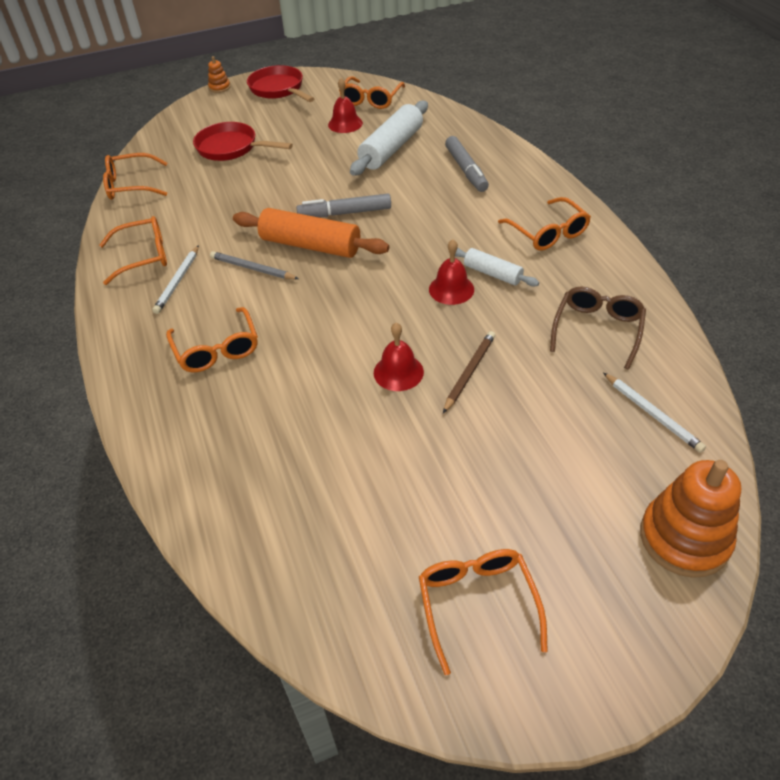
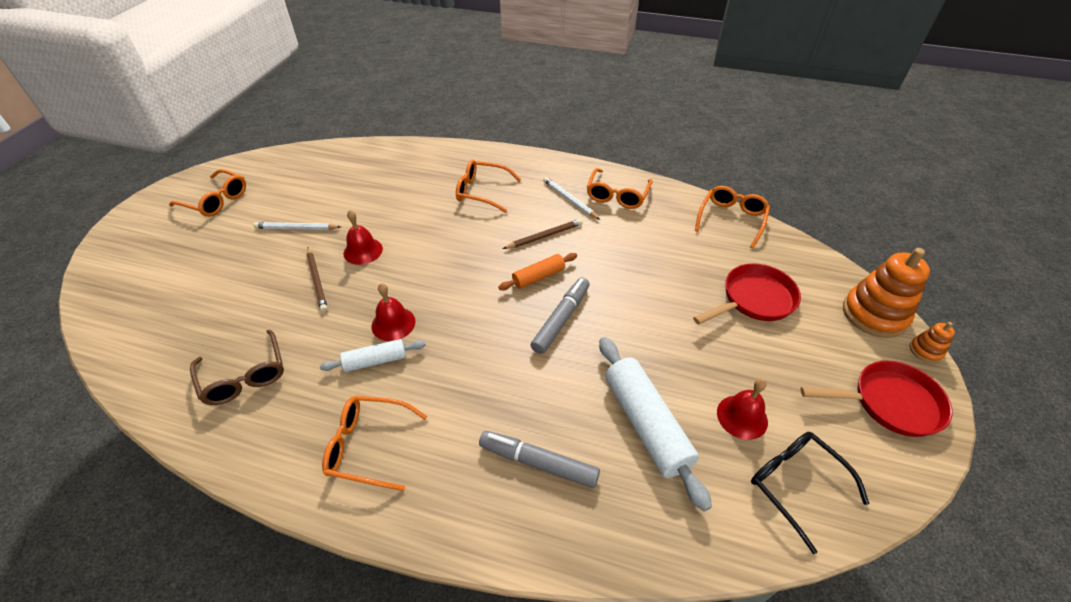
camera: 125 degrees right, 0 degrees up
grey pencil [210,251,299,279] -> brown pencil [503,219,582,249]
orange rolling pin [233,208,389,258] -> orange rolling pin [498,253,577,290], size x0.56
orange glasses [339,76,405,109] -> black glasses [751,432,870,554]
white pencil [603,373,706,453] -> white pencil moved to [253,222,341,230]
orange stacking toy [640,460,741,578] -> orange stacking toy moved to [843,248,930,338]

